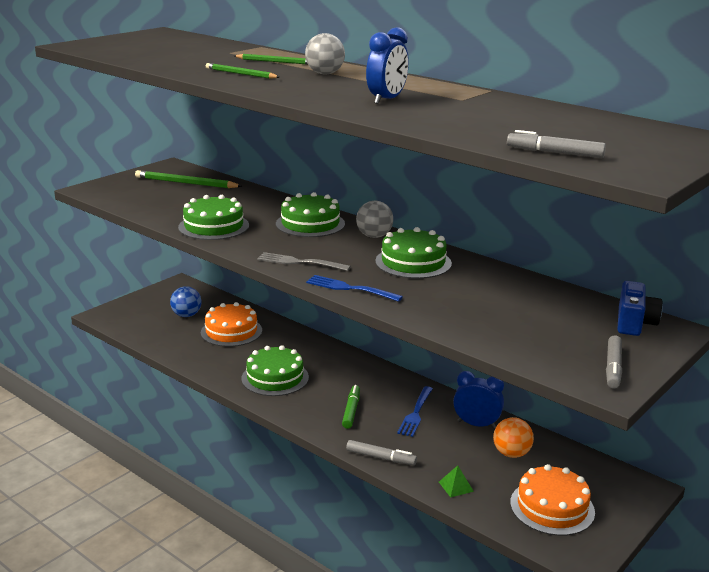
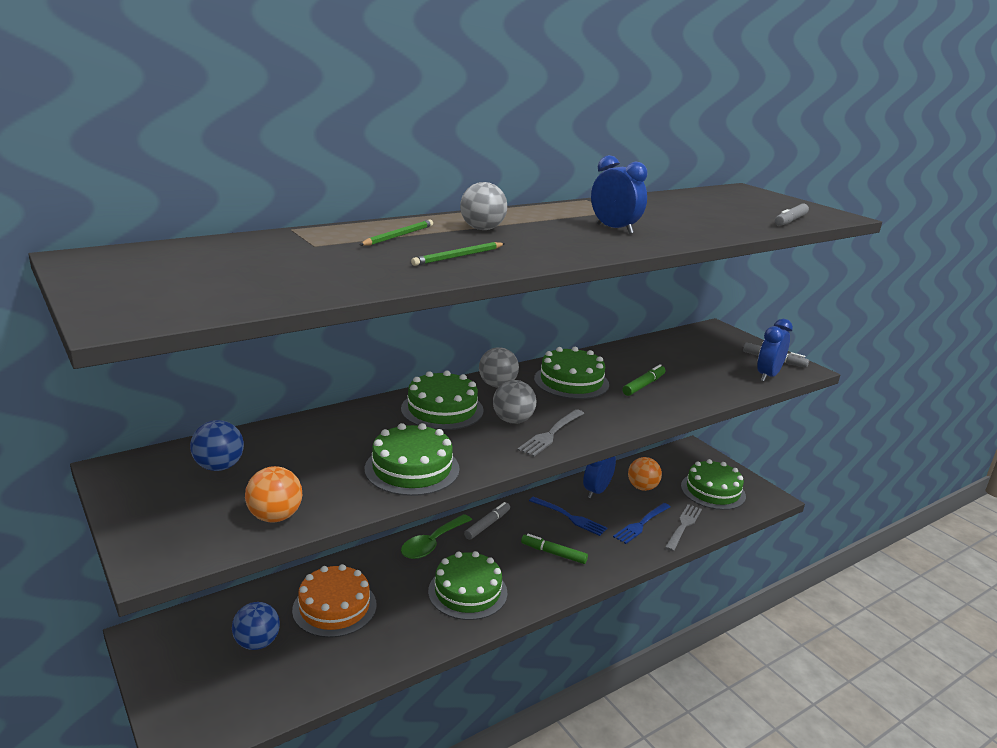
camera: 75 degrees left, 0 degrees up
green pencil [135,170,242,188] -> blue ball [190,420,244,471]
blue fork [306,275,403,302] -> blue fork moved to [613,503,670,544]
grey marker [346,440,417,465] -> grey marker moved to [464,502,510,540]
green pyramid [439,465,474,498] -> grey fork [665,504,702,551]
orange cake [510,464,595,536] -> green cake [681,459,746,510]
blue camera [617,281,663,336] -> none
none -> orange ball [245,466,302,522]
none -> green spoon [401,514,472,559]
none -> grey ball [493,380,536,424]
none -> green marker [623,364,665,396]
none -> blue clock [757,319,793,382]

